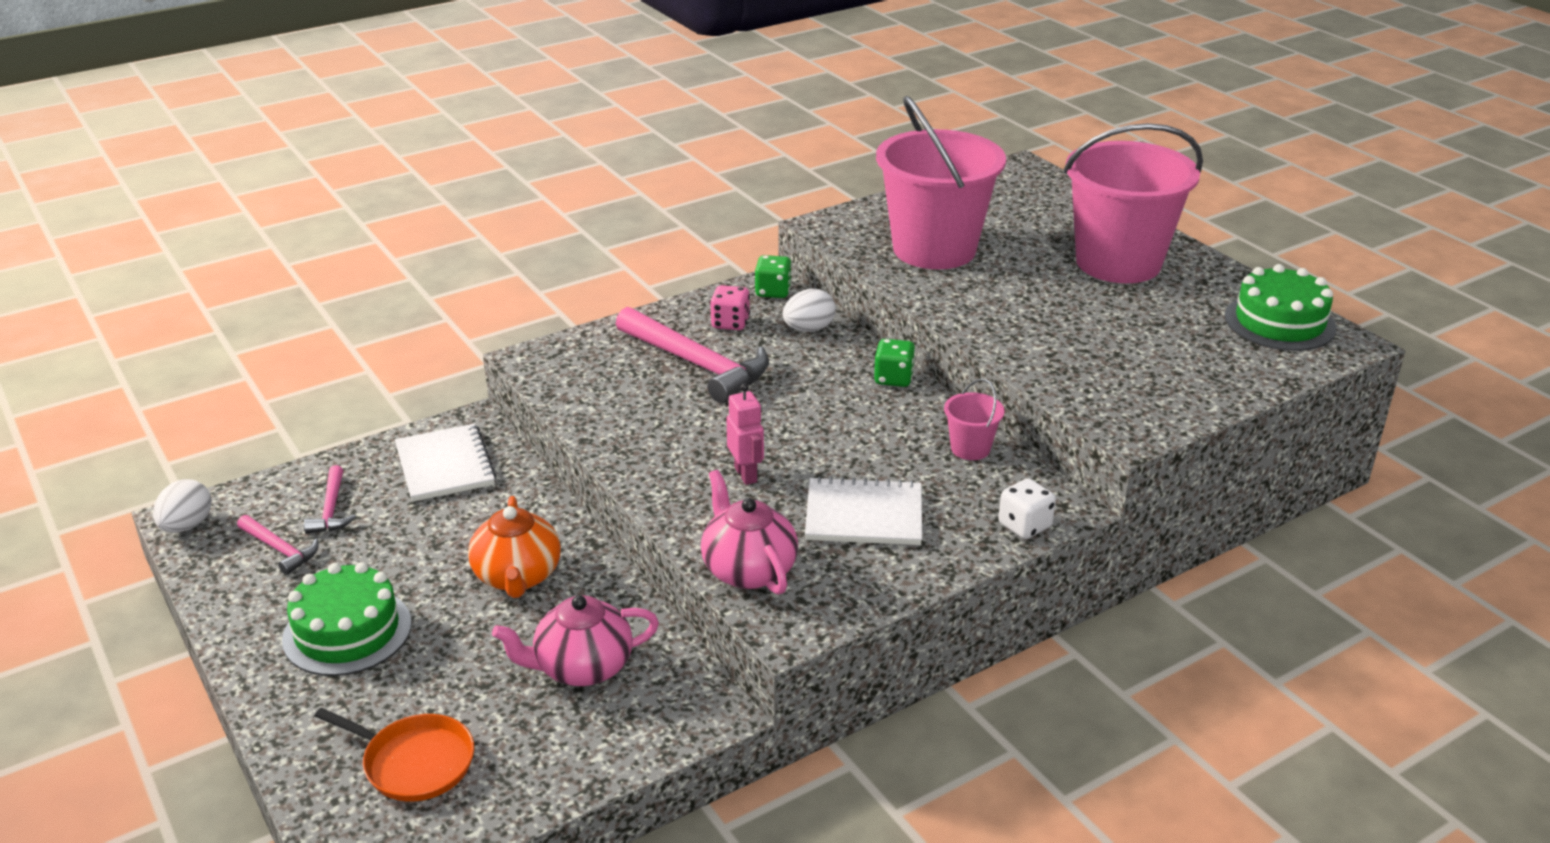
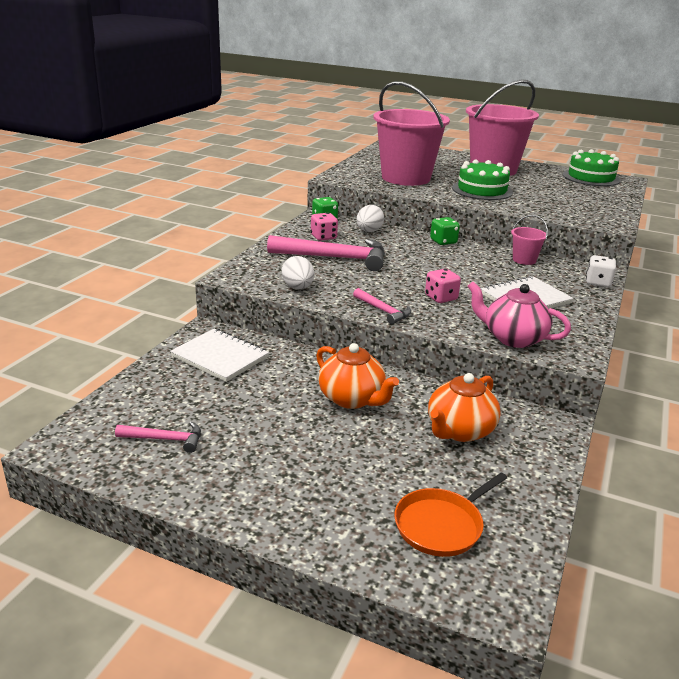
camera: 35 degrees left, 5 degrees down
white egg [153,479,212,532] -> white egg moved to [282,256,314,289]
green cake [282,562,412,676] -> green cake moved to [452,160,513,200]
pink hammer [304,465,356,534] -> pink hammer moved to [353,288,411,324]
orange pan [315,708,474,802] -> orange pan turned 150 degrees clockwise [394,472,507,557]
pink teapot [492,595,659,686] -> orange teapot [428,373,501,442]
pink robot [726,383,764,485] -> pink dice [425,269,461,303]

